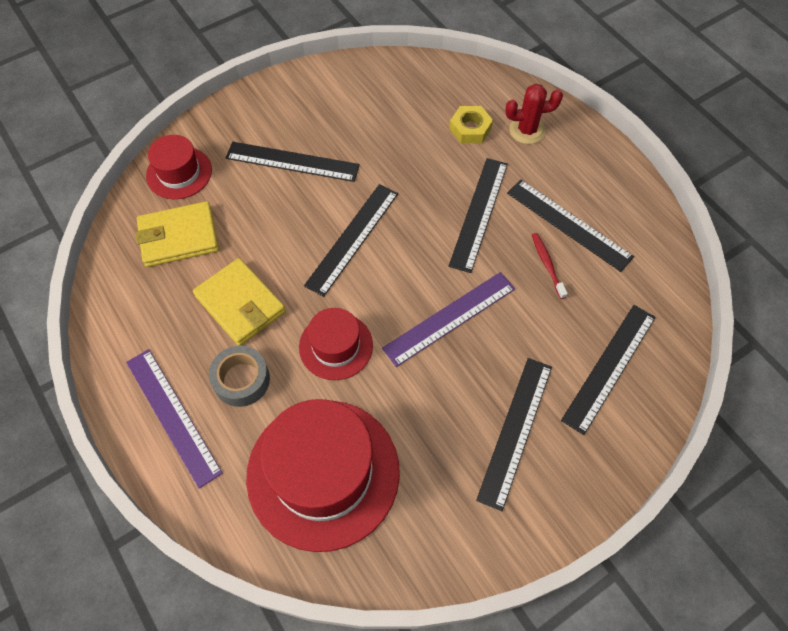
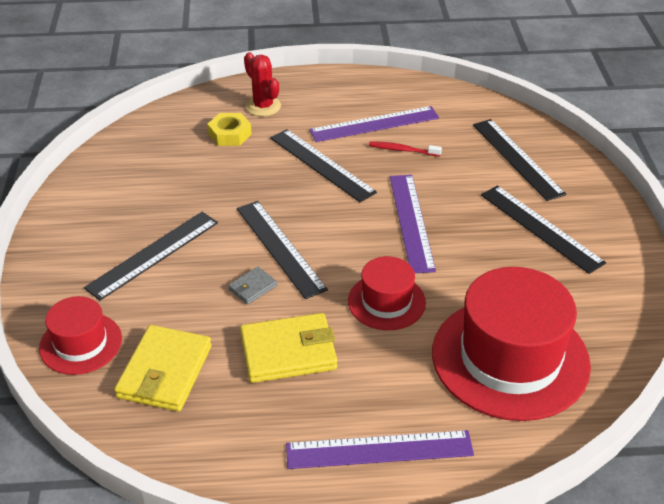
camera: 60 degrees left, 20 degrees down
grey tape [209,346,270,407] -> none
red cactus [505,84,563,144] -> red cactus turned 60 degrees counterclockwise [244,52,281,116]
black ruler [507,179,634,272] -> purple ruler [309,106,439,142]
none -> grey wallet [228,267,277,305]

